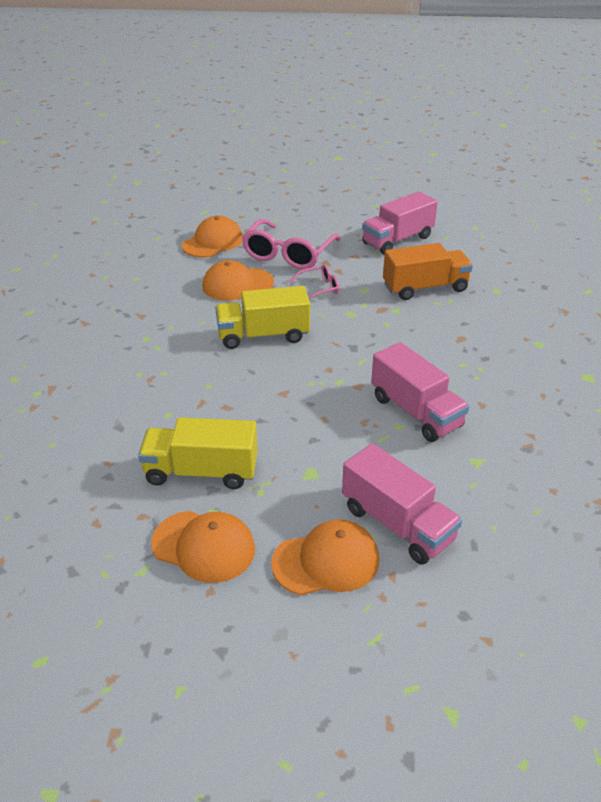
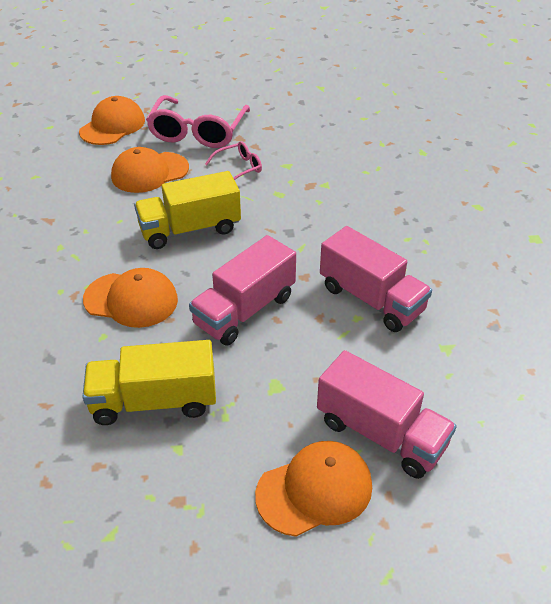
camera: 10 degrees left, 5 degrees up
orange cap [151,511,255,583] -> orange cap moved to [83,268,178,328]
pink truck [362,191,438,255] -> pink truck moved to [189,235,296,346]
orange truck [383,243,473,300] -> none

